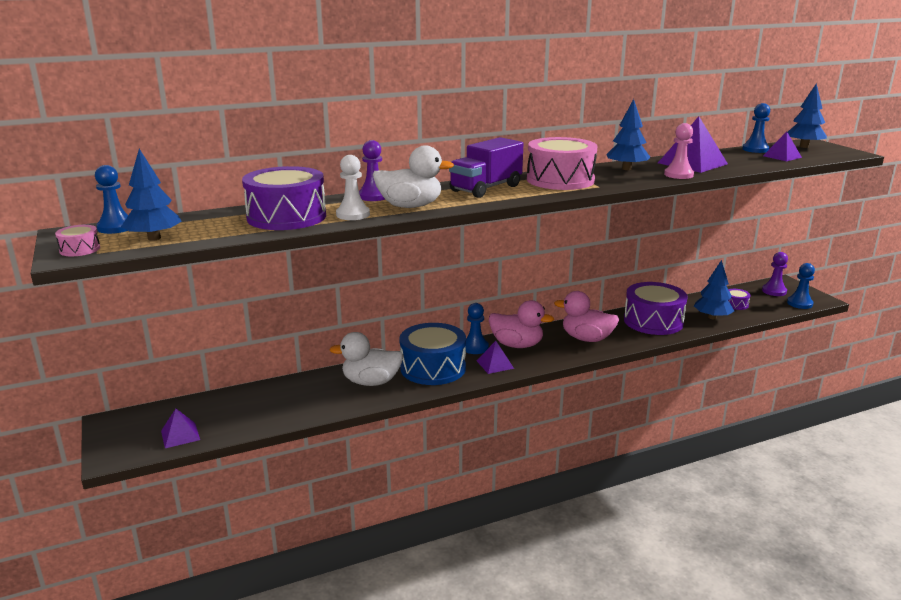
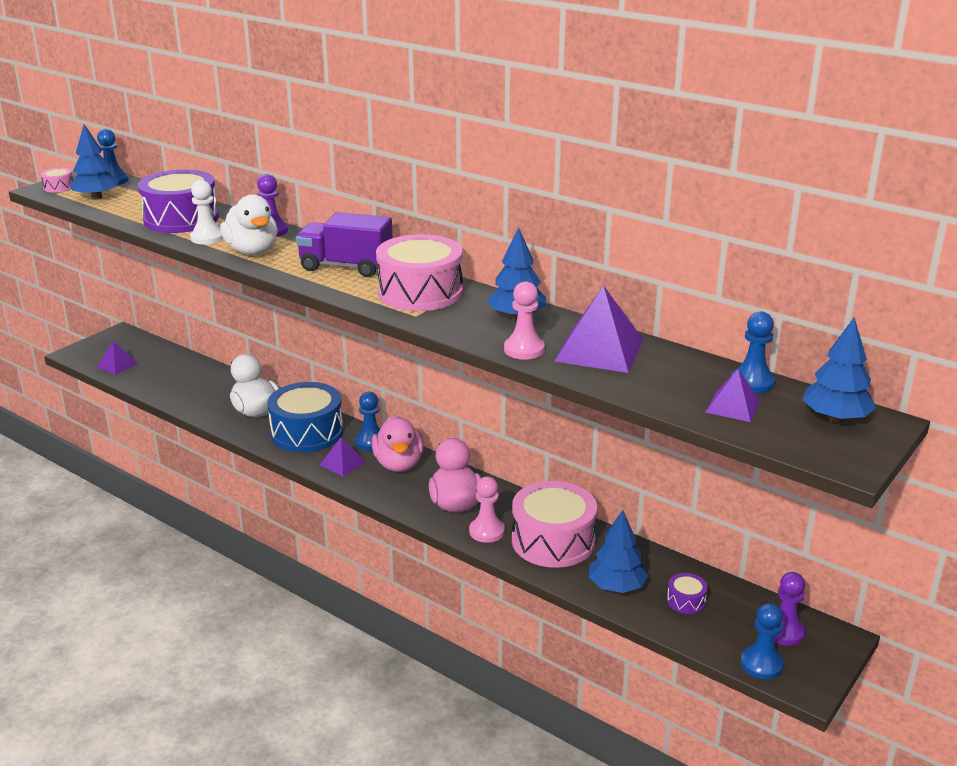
camera: 60 degrees right, 5 degrees up
purple drum [624,282,687,335] -> pink drum [512,481,597,568]
none -> pink pawn [469,476,505,543]

